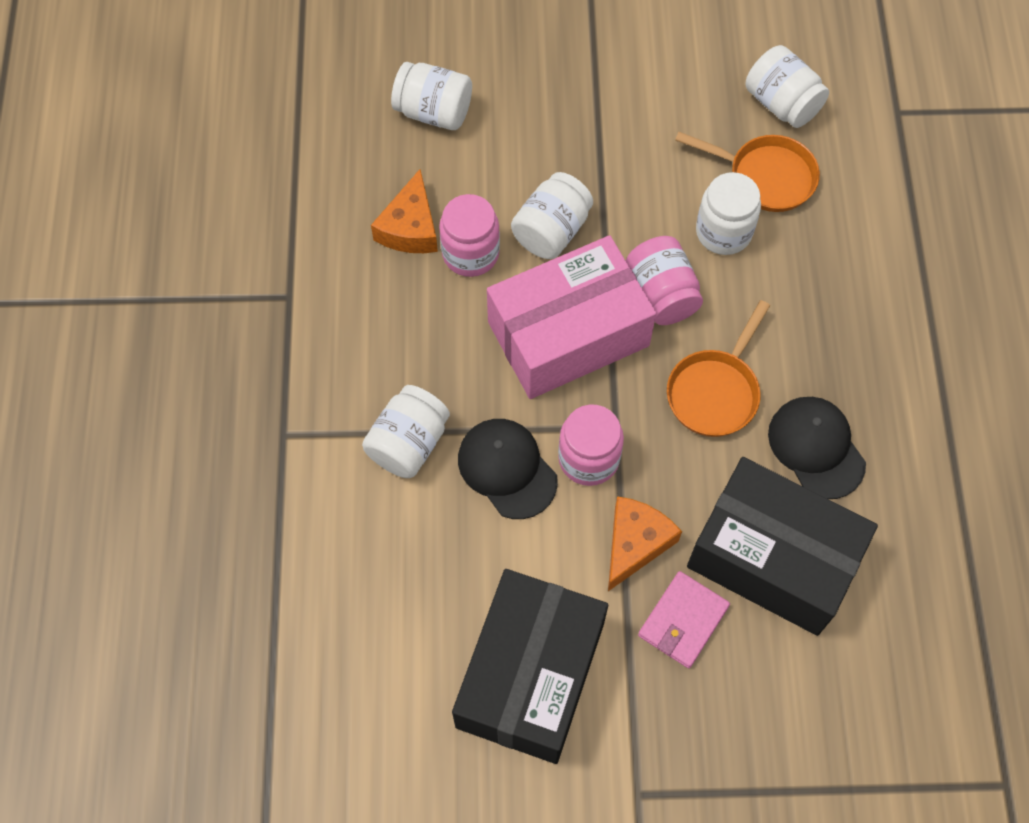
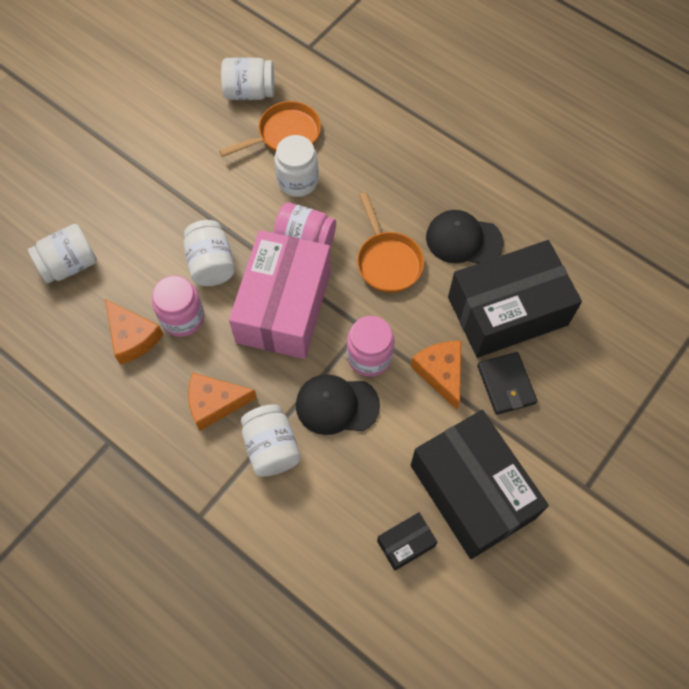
camera: 50 degrees left, 0 degrees up
pink wallet [638,571,730,668] -> black wallet [477,352,537,415]
none -> orange cheese [188,373,257,431]
none -> black box [377,512,437,571]

